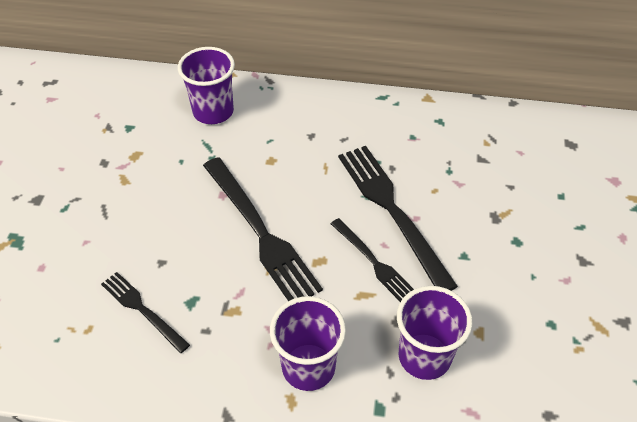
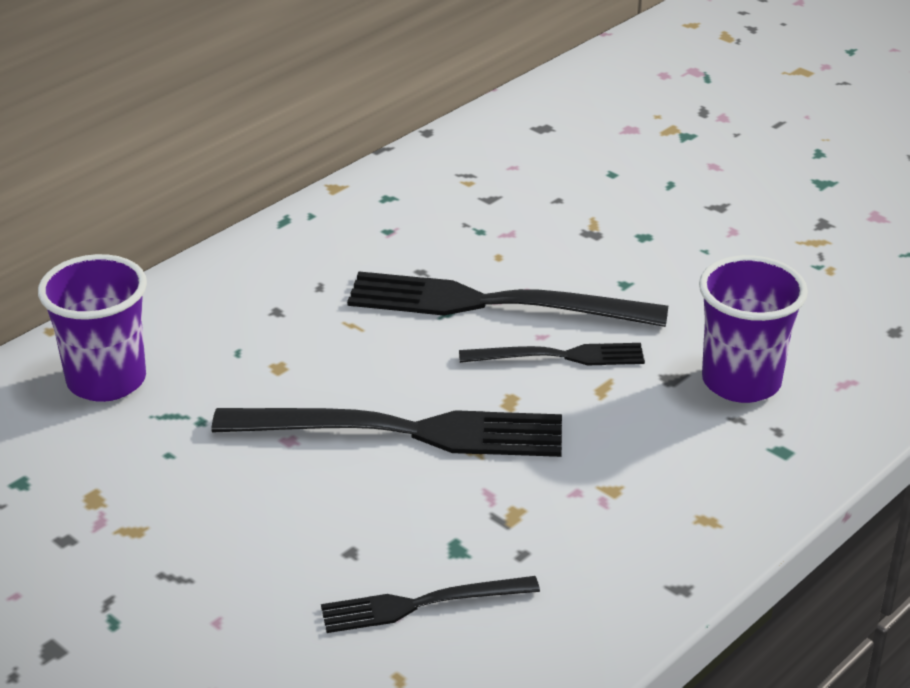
camera: 55 degrees left, 15 degrees down
purple cup [270,296,346,391] -> none

